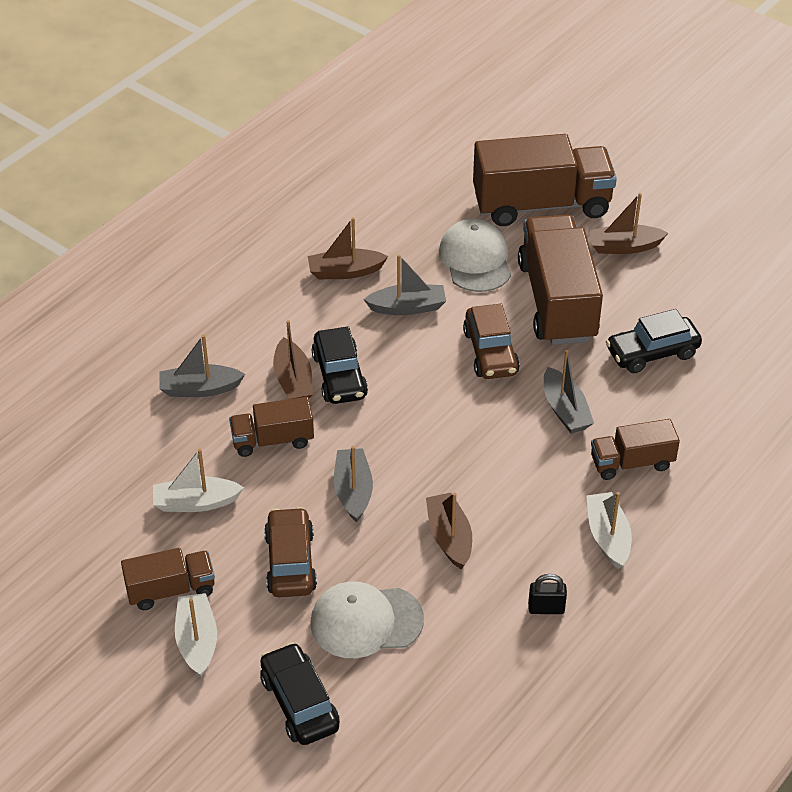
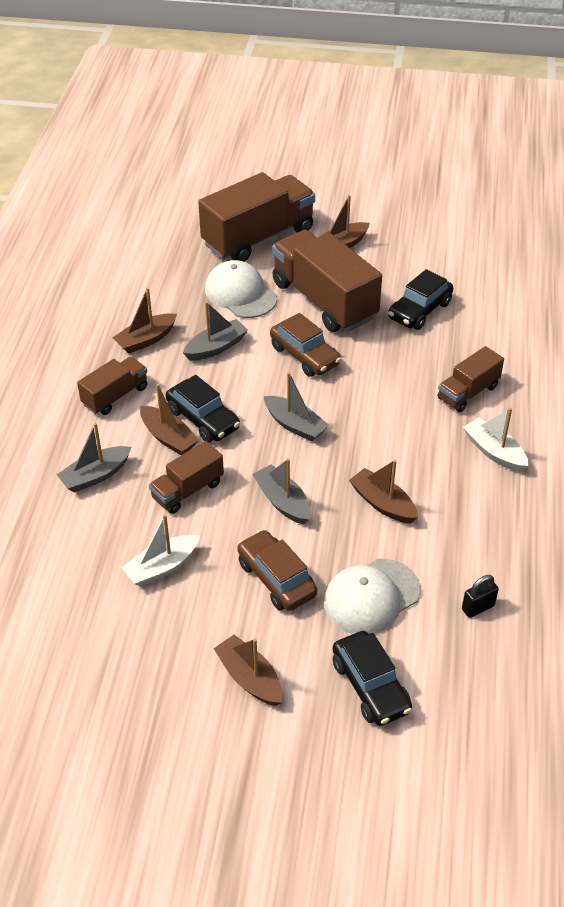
camera: 30 degrees left, 0 degrees up
brown truck [121,548,215,610] -> brown truck moved to [77,357,147,415]
white boat [175,593,217,677] -> brown boat [213,635,282,706]
black car [260,642,340,745] -> black car turned 150 degrees counterclockwise [333,631,412,726]
black padlock [528,574,567,614] -> black padlock moved to [462,575,499,618]
grey boat [544,350,594,434] -> grey boat moved to [264,372,329,442]

